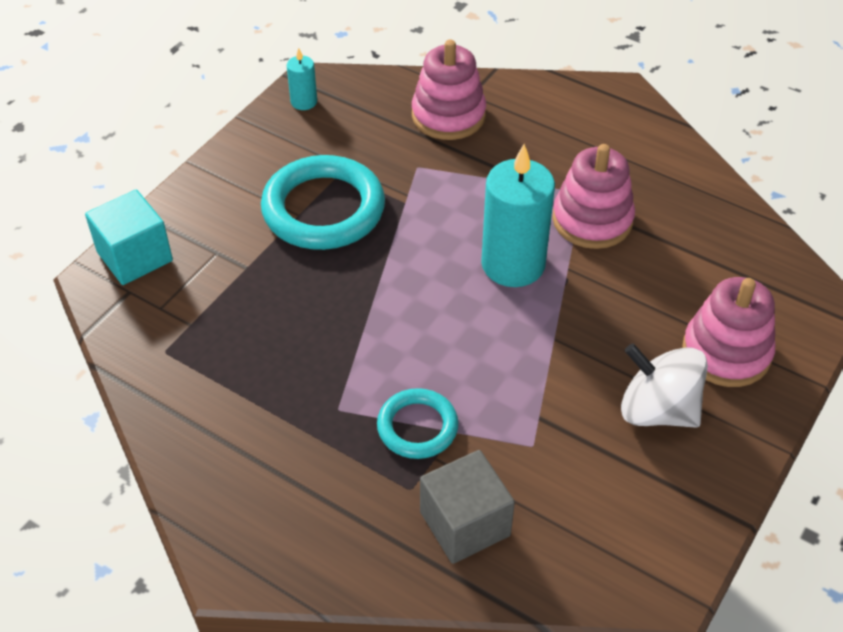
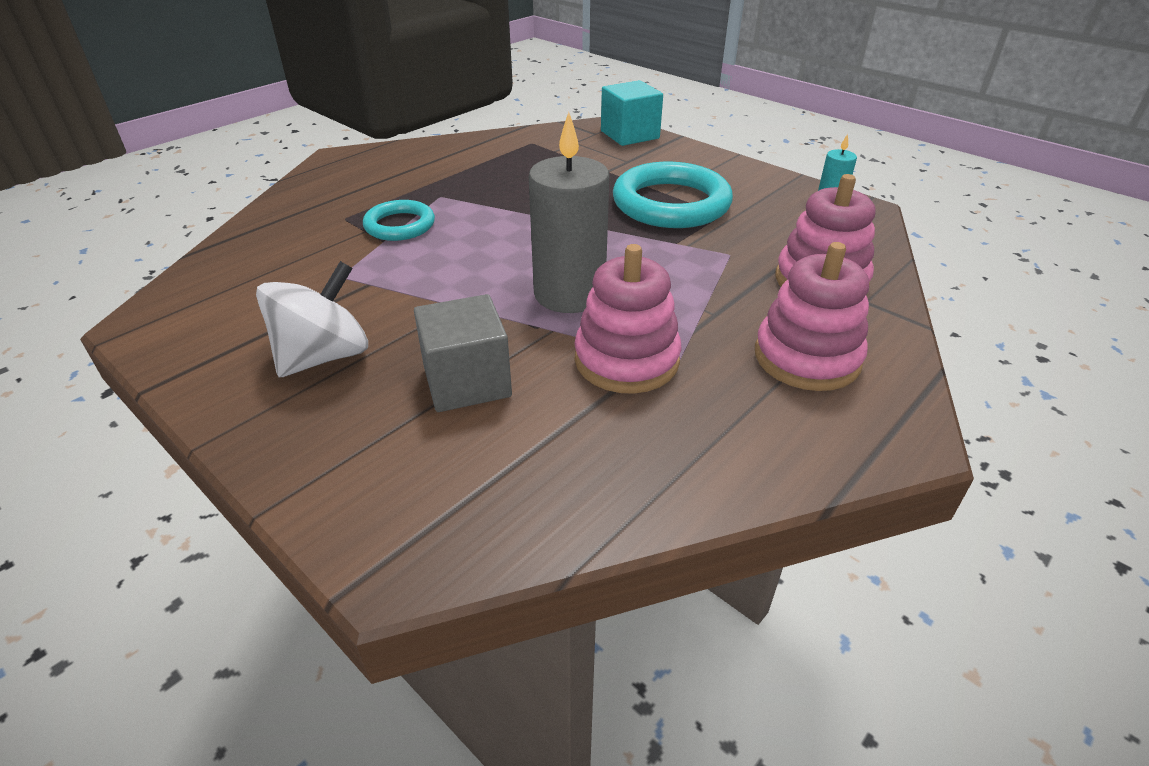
camera: 100 degrees right, 10 degrees down
grey cube [420,450,515,564] -> grey cube moved to [414,294,512,412]
turquoise candle [481,144,555,287] -> grey candle [529,112,609,313]
pink stacking toy [682,277,775,387] -> pink stacking toy moved to [755,242,869,391]

